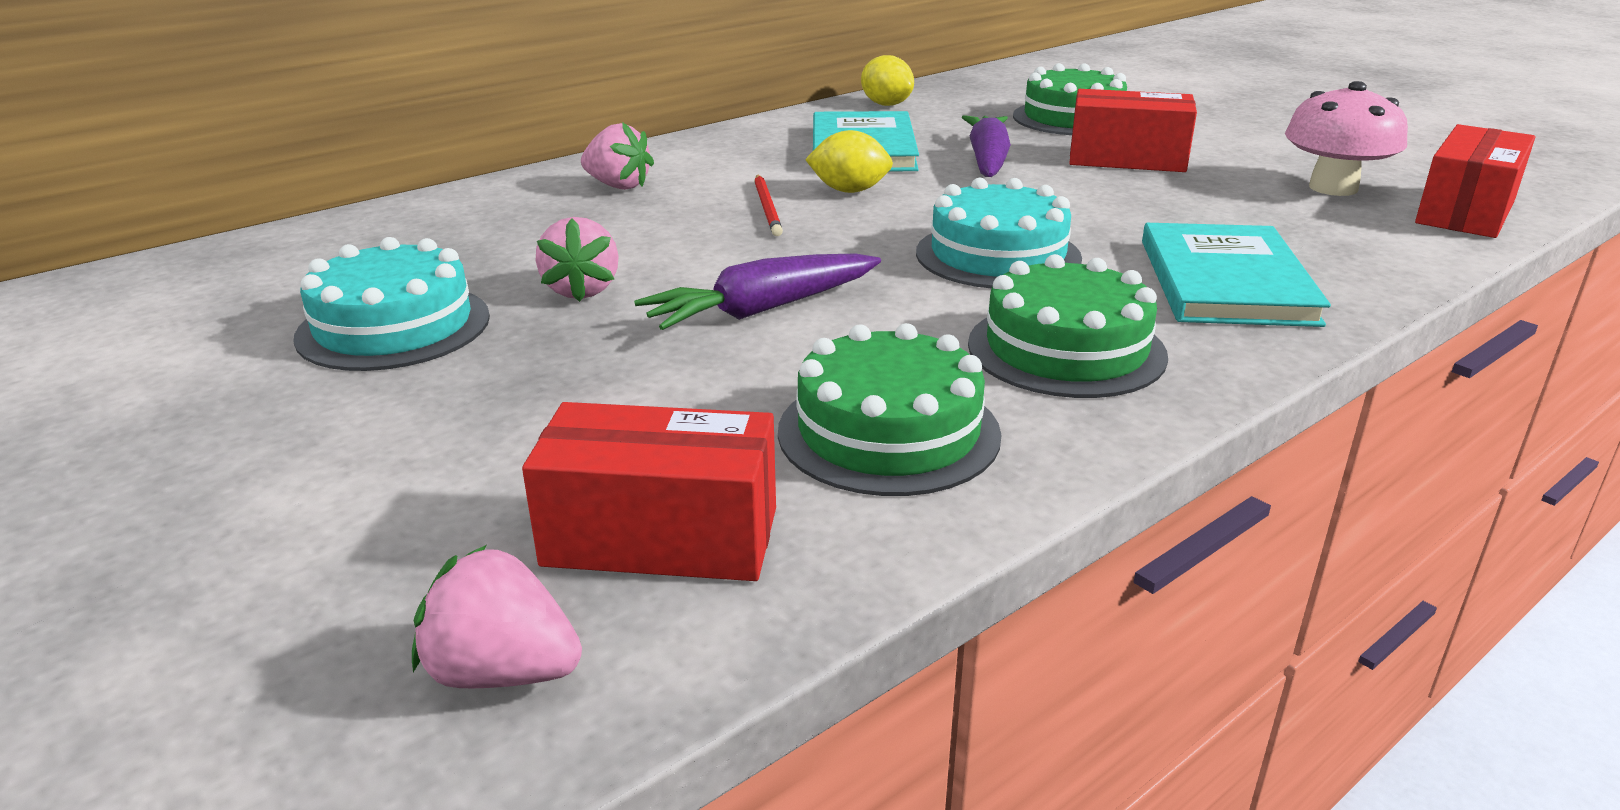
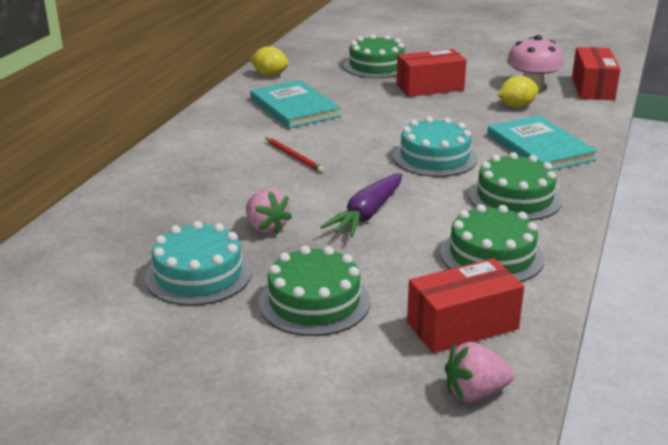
camera: 30 degrees left, 0 degrees up
pink strawberry [581,123,654,190] -> none
yellow lemon [805,130,893,193] -> yellow lemon moved to [497,76,539,108]
purple carrot [962,115,1011,177] -> none
none -> green cake [259,246,370,336]

